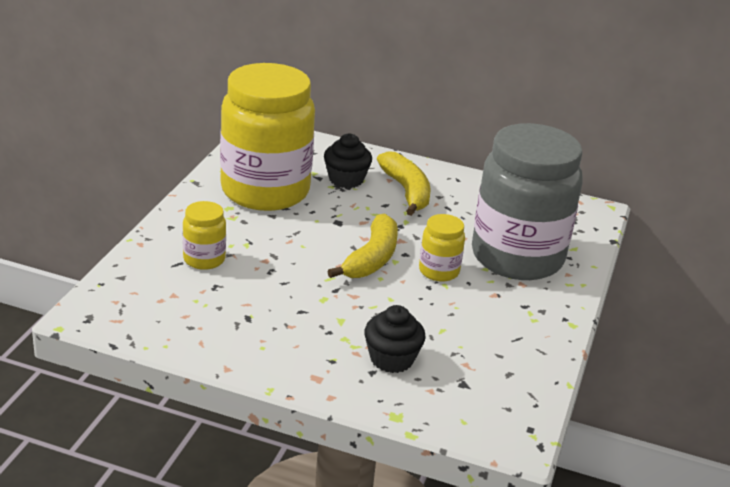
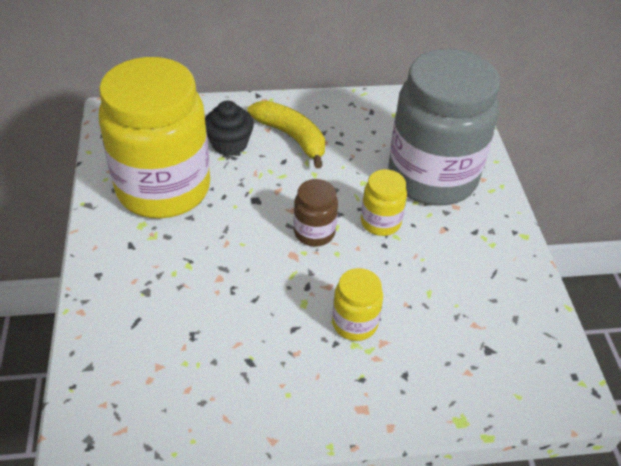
camera: 25 degrees left, 15 degrees up
yellow jar [183,201,226,270] -> yellow jar moved to [332,268,383,341]
yellow banana [327,214,398,278] -> brown jar [294,179,338,246]
black cupcake [364,305,426,373] -> none

